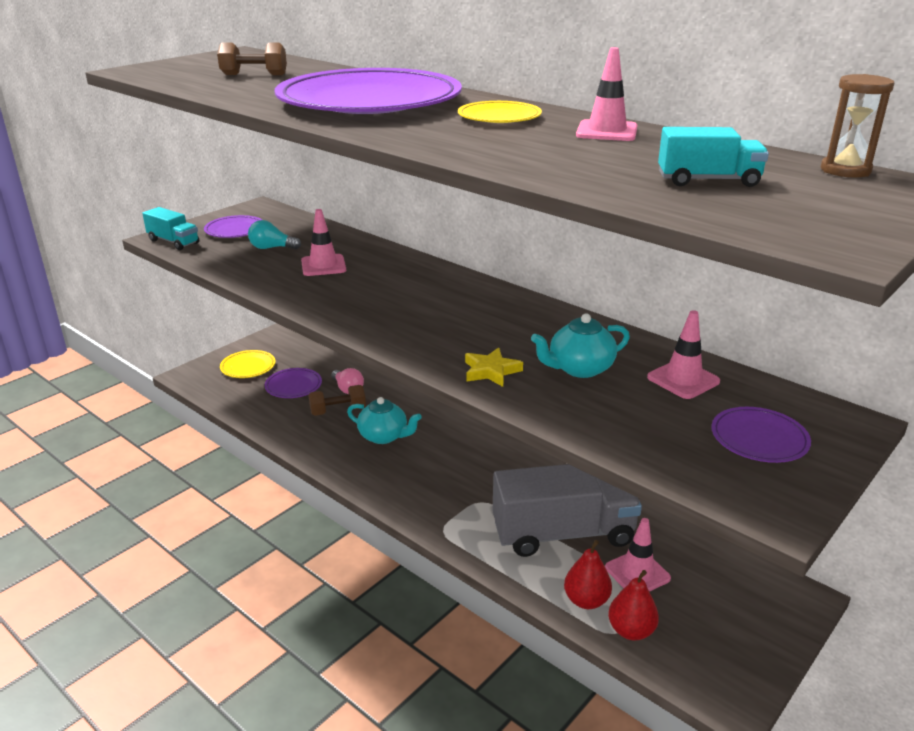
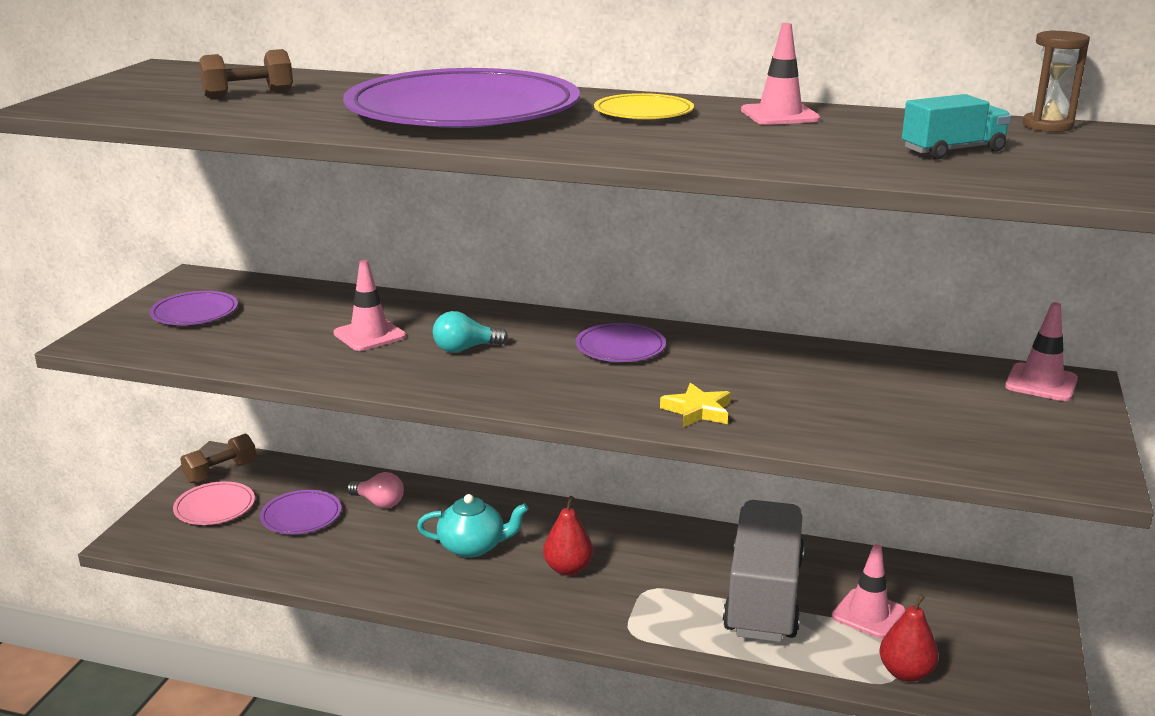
camera: 25 degrees left, 5 degrees down
turquoise truck [142,207,199,250] -> none
yellow plate [220,350,275,378] -> pink plate [173,481,255,525]
turquoise light bulb [248,220,301,249] -> turquoise light bulb moved to [433,311,508,353]
brown dumbbell [308,385,366,416] -> brown dumbbell moved to [180,434,257,483]
grey truck [493,464,642,557] -> grey truck turned 45 degrees counterclockwise [723,500,805,642]
turquoise teapot [531,313,630,378] -> none
red pear [564,540,612,609] -> red pear moved to [543,496,593,576]
pink traffic cone [647,310,720,399] -> pink traffic cone moved to [1005,302,1078,401]
purple plate [711,407,811,463] -> purple plate moved to [576,323,666,362]

